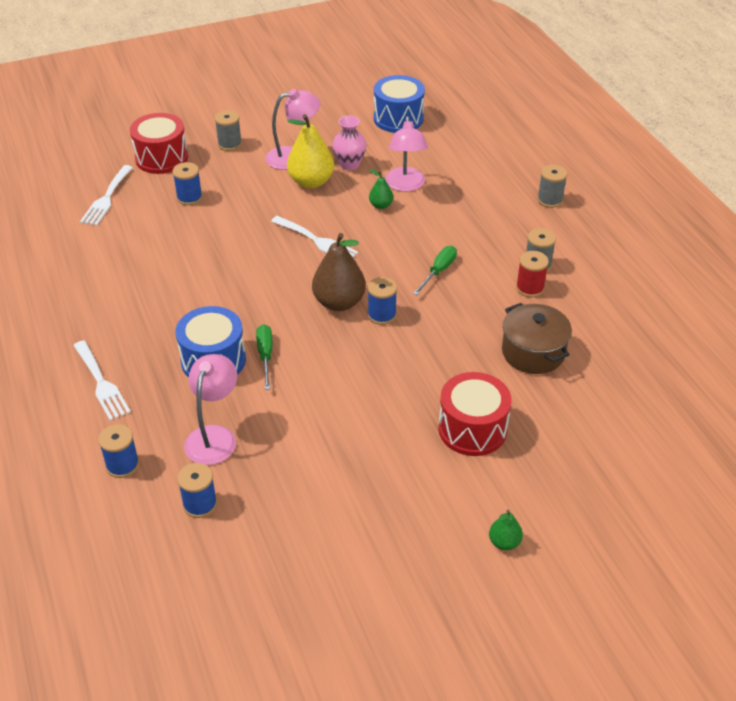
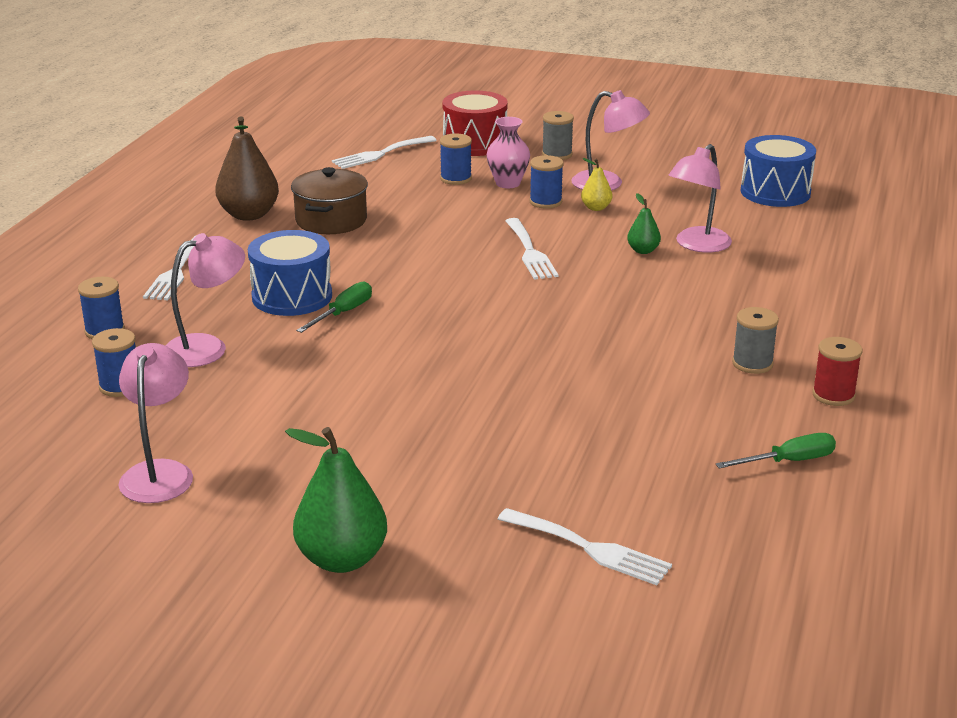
camera: 40 degrees right, 15 degrees down
yellow pear [287,114,334,188] -> yellow pear [581,158,612,211], size x0.51
brown pear [312,233,366,311] -> brown pear moved to [215,116,279,221]
pink vase [333,116,366,170] -> pink vase moved to [487,117,530,188]
blue spool [367,277,397,325] -> blue spool moved to [530,155,564,209]
green screwdriver [413,246,457,295] -> green screwdriver moved to [716,433,836,469]
red drum [438,372,512,456] -> none
green pear [489,510,523,550] -> green pear [285,427,387,573], size x1.98
brown pot [502,303,572,374] -> brown pot moved to [291,167,368,234]
red spool [516,251,549,297] -> red spool moved to [812,337,862,406]
grey spool [537,165,568,208] -> none
none -> pink lamp [118,343,193,503]
none -> white fork [498,508,672,585]

